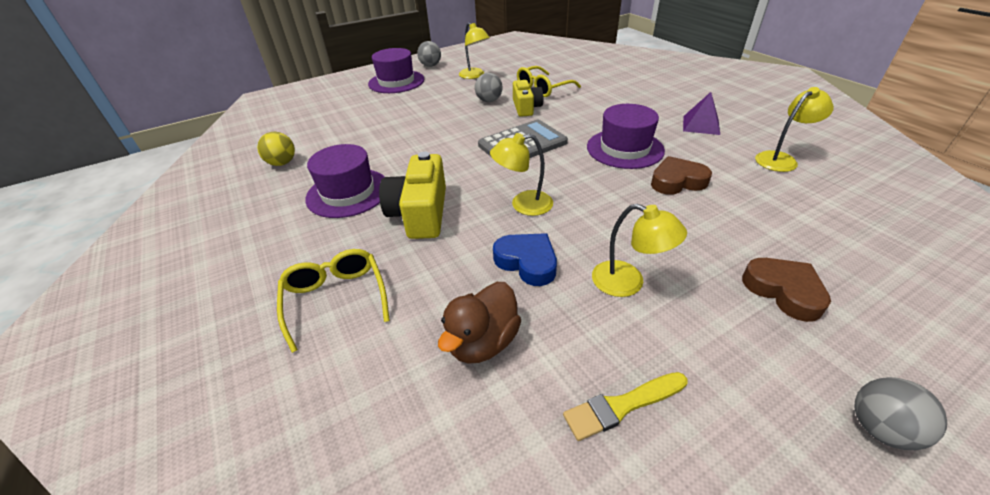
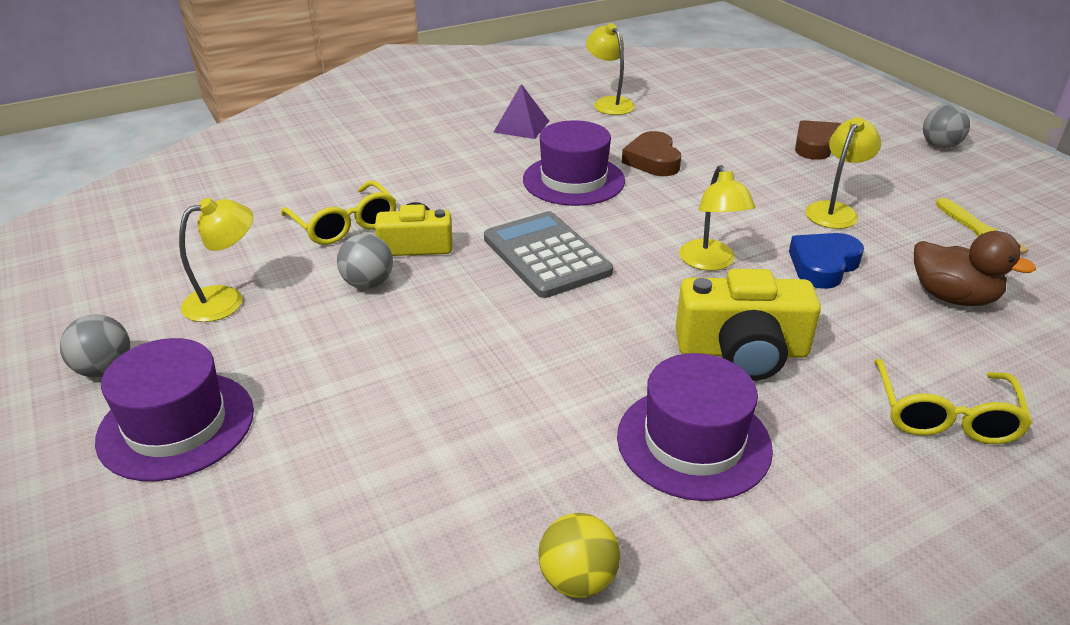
camera: 90 degrees left, 5 degrees down
yellow glasses [277,249,390,353] -> yellow glasses turned 60 degrees counterclockwise [874,359,1033,444]

